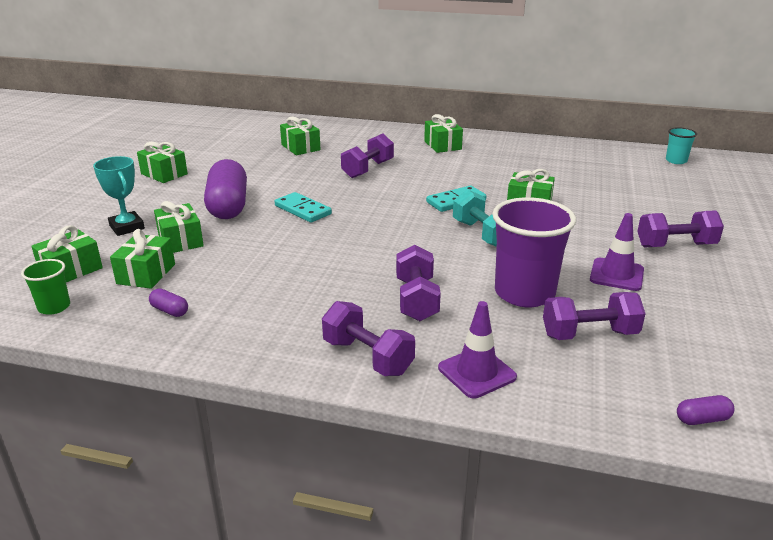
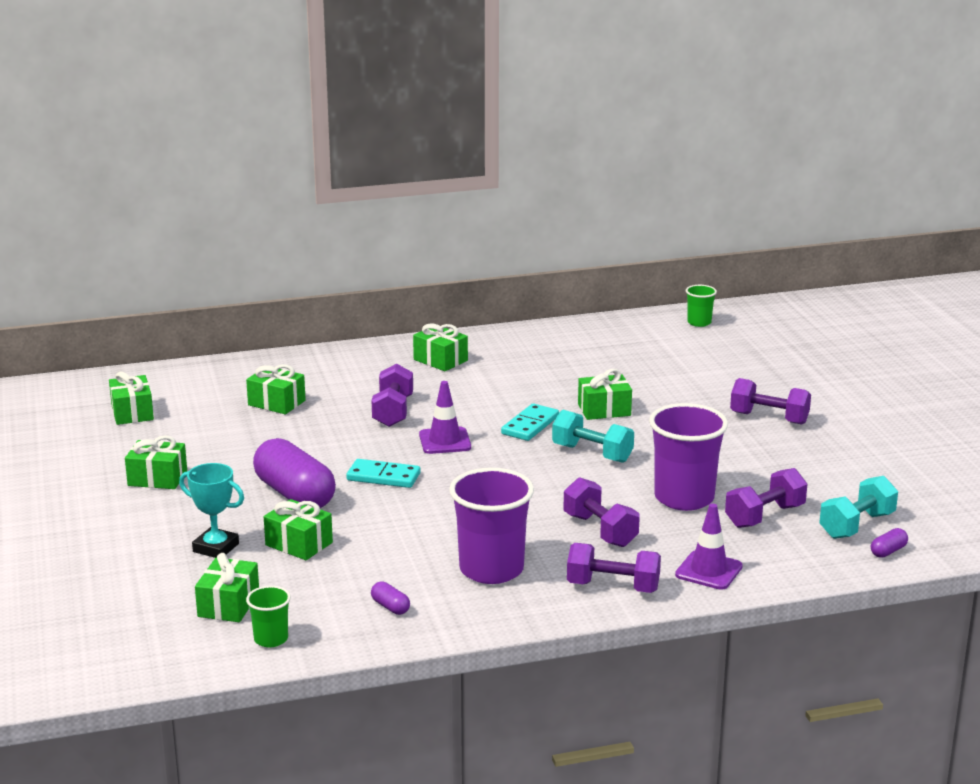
camera: 30 degrees left, 5 degrees down
green gift [110,229,175,289] -> green gift moved to [109,372,154,425]
purple capsule [149,288,188,317] -> purple capsule turned 45 degrees clockwise [371,581,410,615]
purple traffic cone [590,213,644,291] -> purple traffic cone moved to [419,381,471,454]
purple dumbbell [637,210,724,248] -> purple dumbbell turned 60 degrees clockwise [730,378,811,424]
turquoise cup [666,127,697,164] -> green cup [686,285,717,327]
none -> purple cup [449,468,534,584]
none -> turquoise dumbbell [819,476,898,539]

